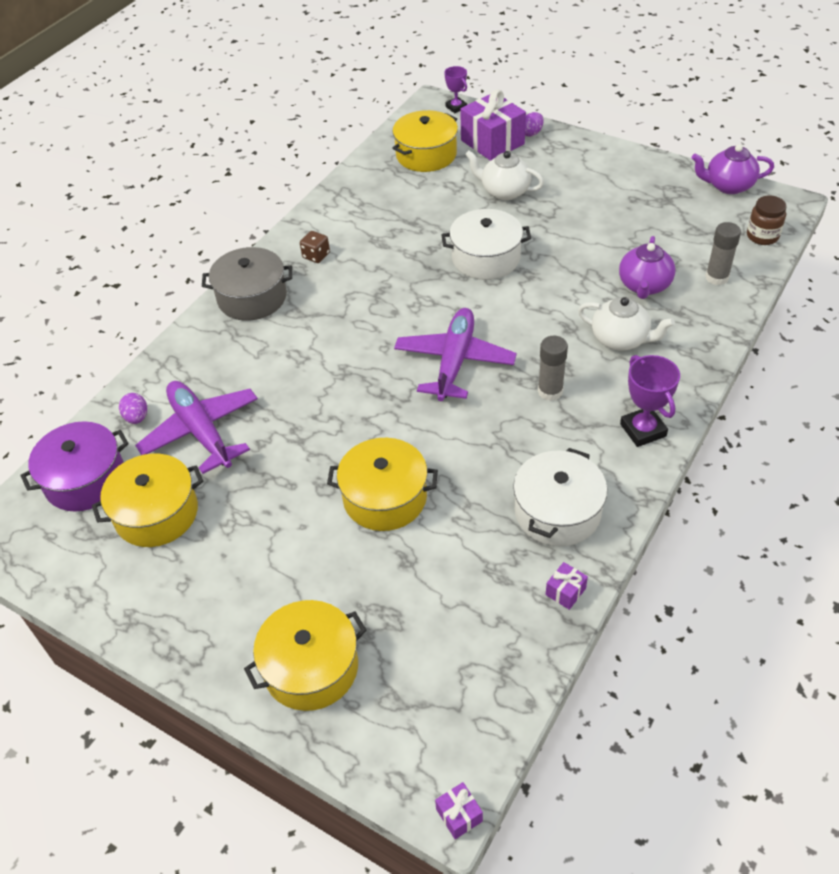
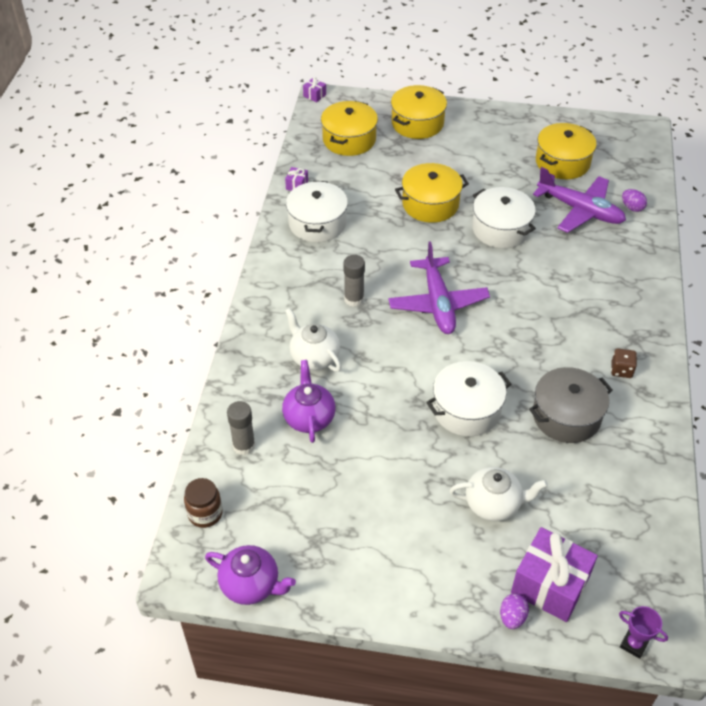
camera: 155 degrees right, 0 degrees up
purple pot [21,421,129,511] -> none
grey pot [202,247,292,321] -> grey pot moved to [529,367,613,443]
yellow pot [392,110,458,172] -> yellow pot moved to [321,101,378,156]
white teapot [578,297,675,351] -> white teapot turned 45 degrees clockwise [285,308,341,372]
purple trophy [620,355,680,447] -> none
purple teapot [692,144,774,194] -> purple teapot turned 45 degrees clockwise [205,545,296,605]
none -> white pot [472,187,536,248]

